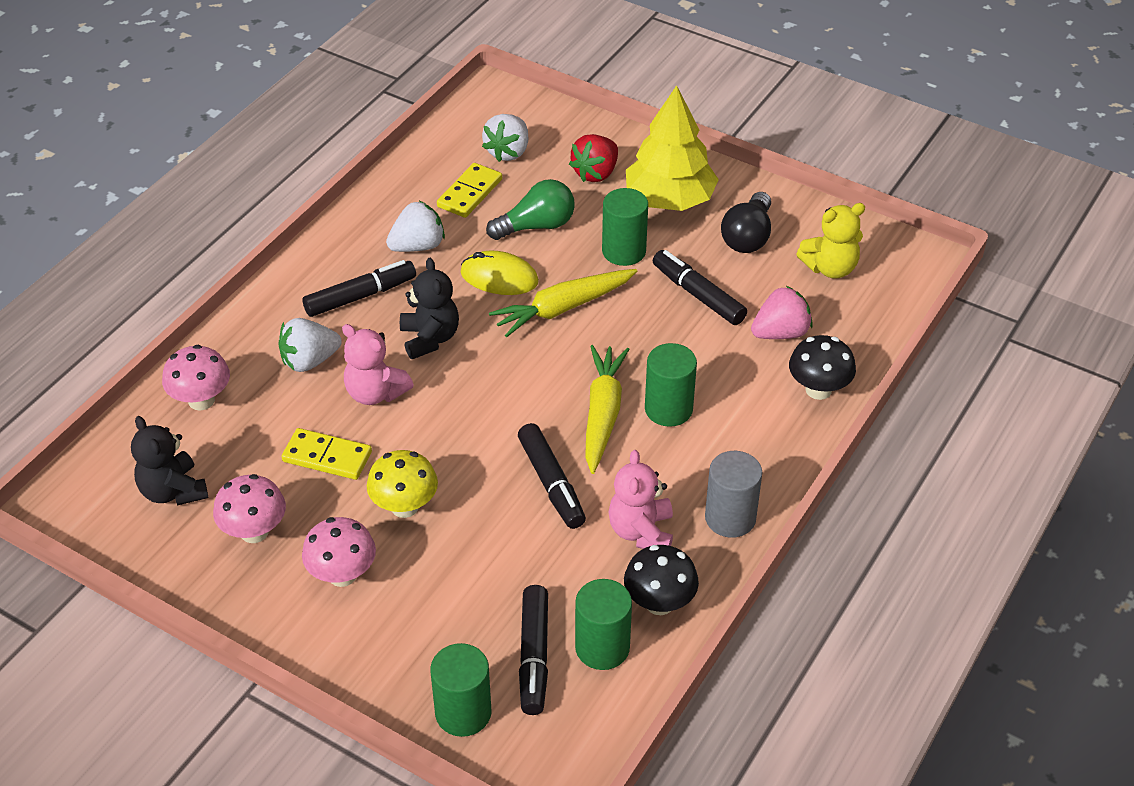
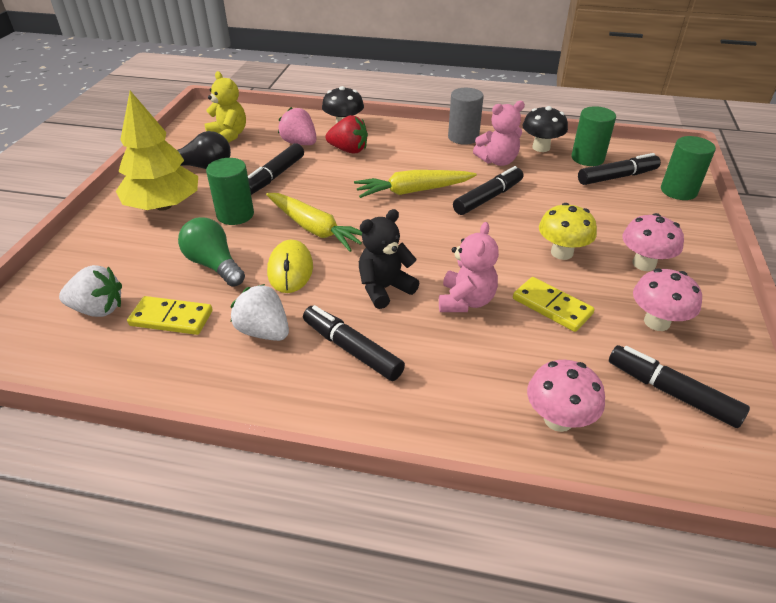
camera: 110 degrees left, 5 degrees down
black teddy bear [131,416,208,506] -> black marker [609,345,750,428]
white strawberry [278,318,342,372] -> none
yellow domino [282,428,372,480] -> yellow domino turned 45 degrees counterclockwise [513,277,595,332]
red strawberry [569,134,618,182] -> red strawberry moved to [326,115,368,153]
green cylinder [645,343,697,427] -> none

